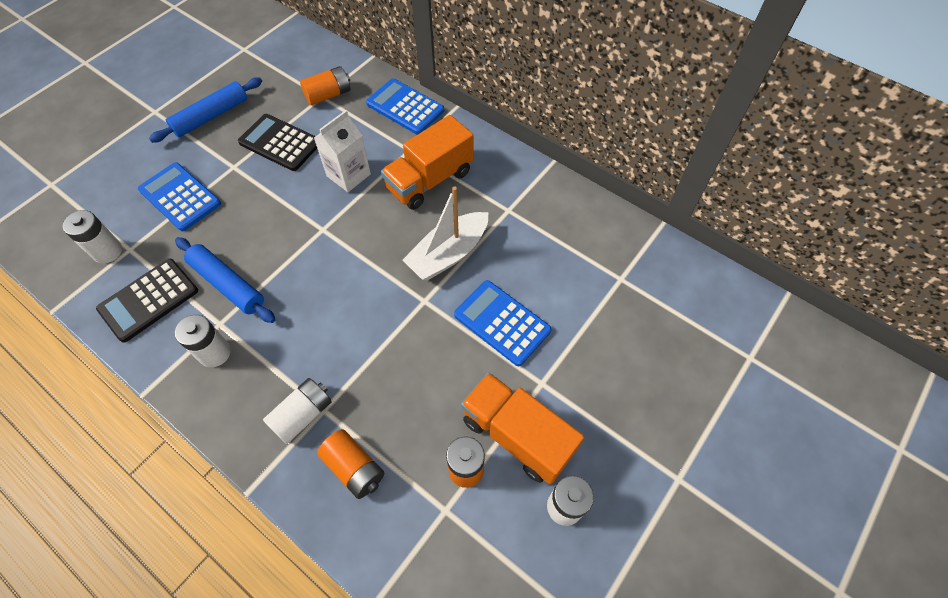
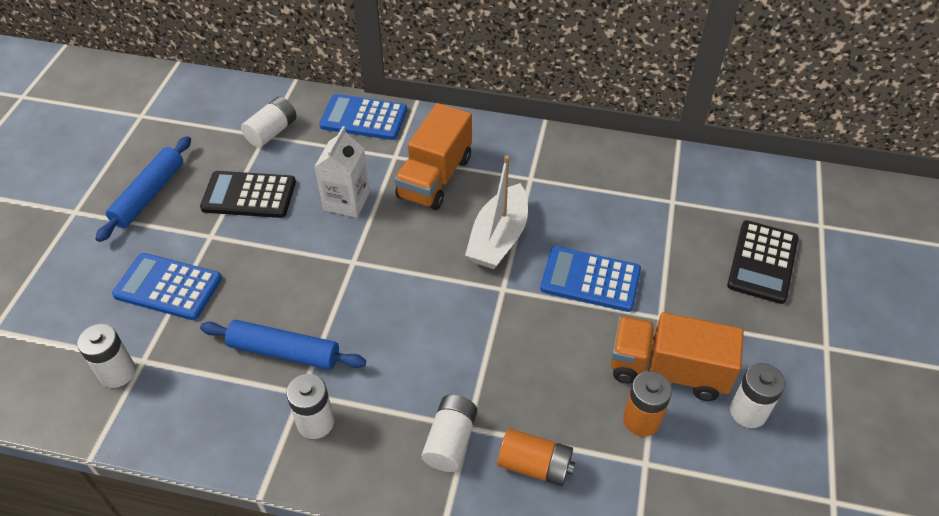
camera: 25 degrees left, 10 degrees down
black calculator [96,259,198,343] -> black calculator moved to [727,220,798,304]
orange battery [300,66,350,105] -> white battery [241,97,297,148]

